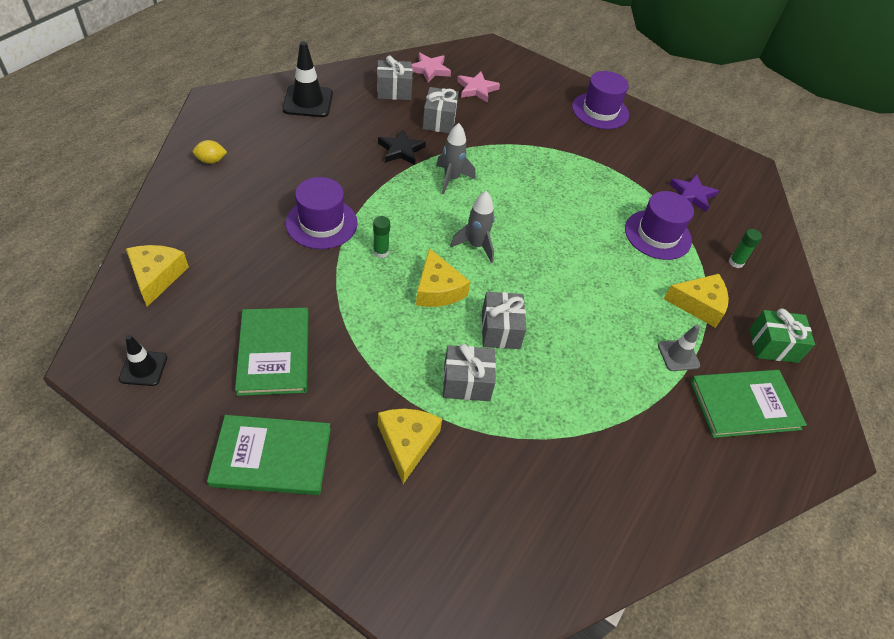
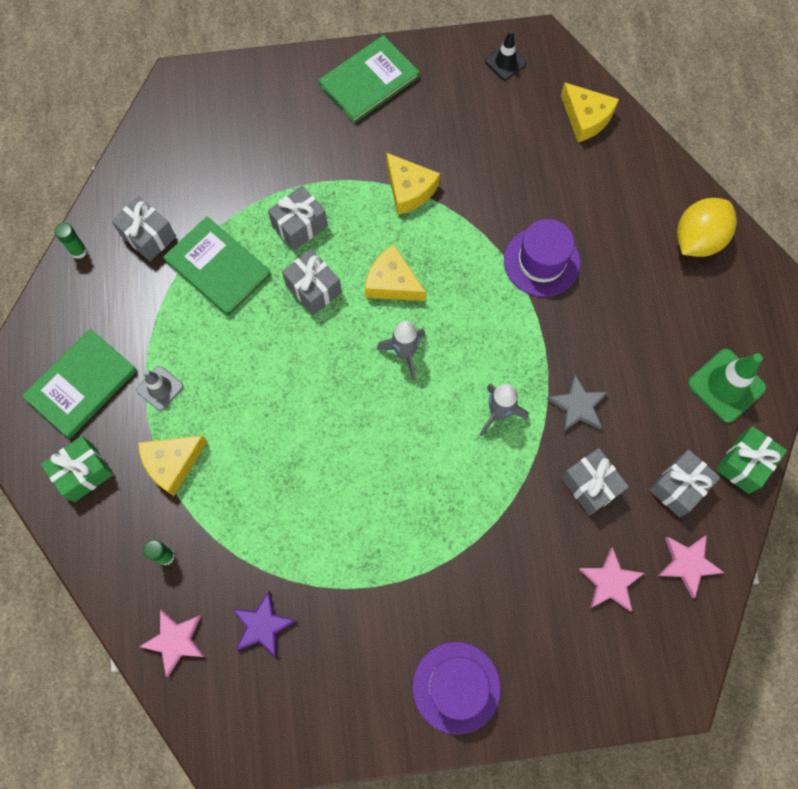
camera: 145 degrees right, 20 degrees up
yellow lemon [193,140,227,164] -> yellow lemon [677,198,737,257], size x2.03
green book [235,308,309,396] -> green book moved to [163,216,271,316]
black traffic cone [283,41,333,117] -> green traffic cone [688,349,766,423]
green glue stick [373,216,390,258] -> green glue stick moved to [55,223,87,259]
black star [378,129,426,165] -> grey star [547,374,608,432]
yellow cheese [378,409,442,484] -> yellow cheese moved to [386,153,440,215]
purple hat [625,191,694,260] -> none
none -> grey gift [111,196,176,261]
none -> pink star [139,610,205,677]
none -> green gift [716,426,787,494]

